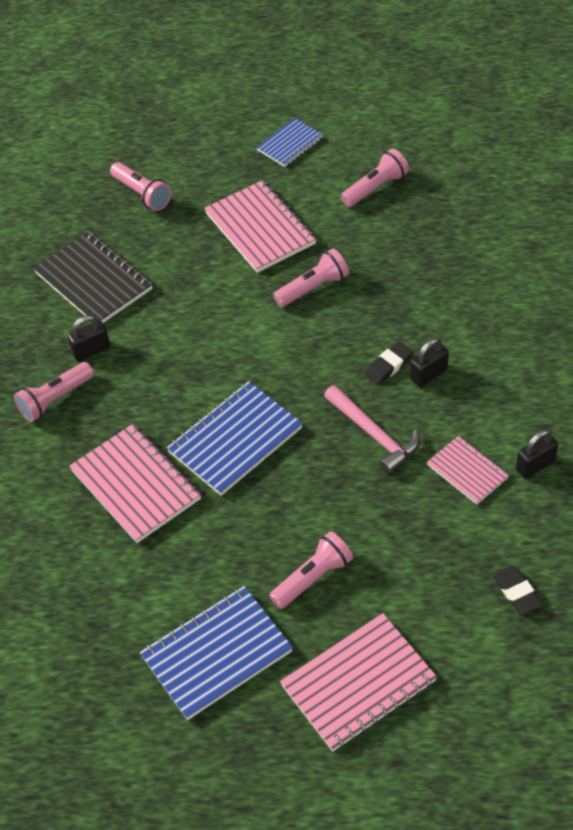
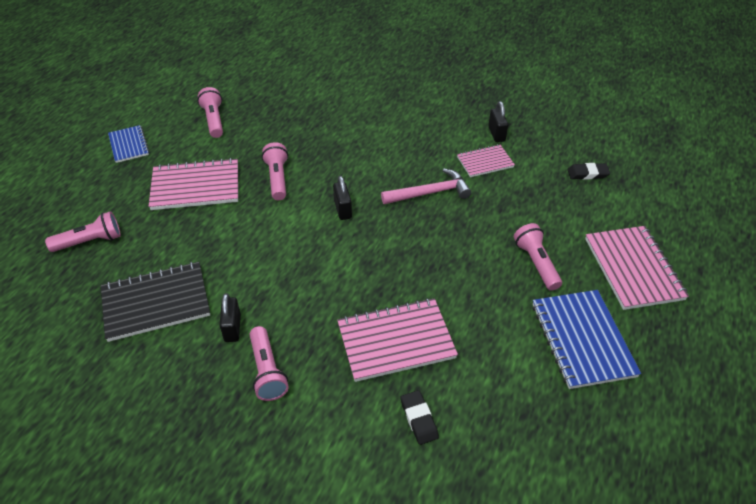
camera: 70 degrees left, 5 degrees down
blue notebook [167,381,303,496] -> none
black eraser [364,341,413,385] -> black eraser moved to [401,390,439,445]
black padlock [411,338,449,387] -> black padlock moved to [333,176,352,220]

